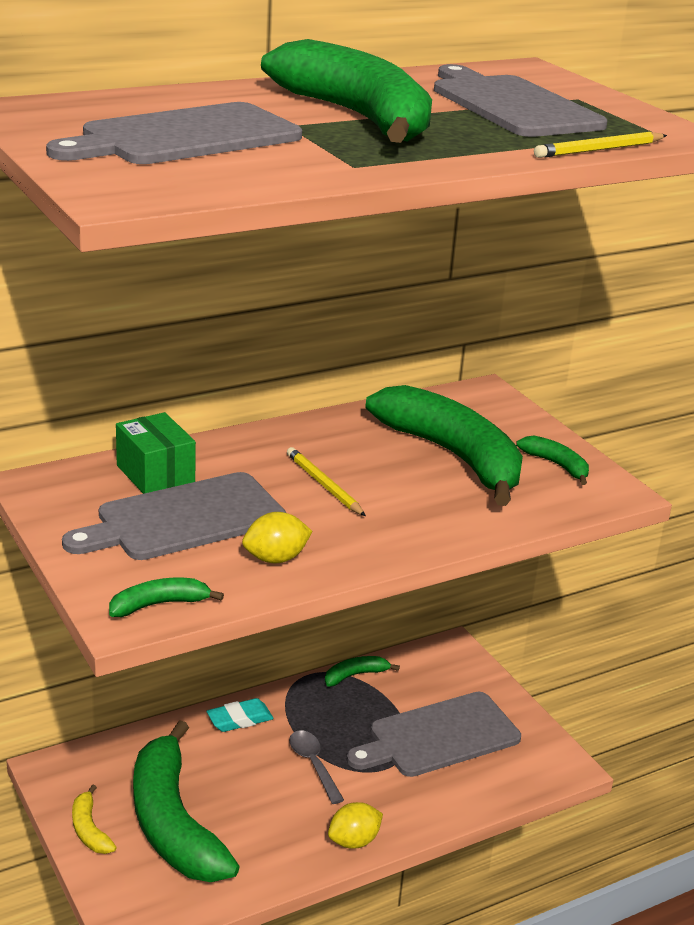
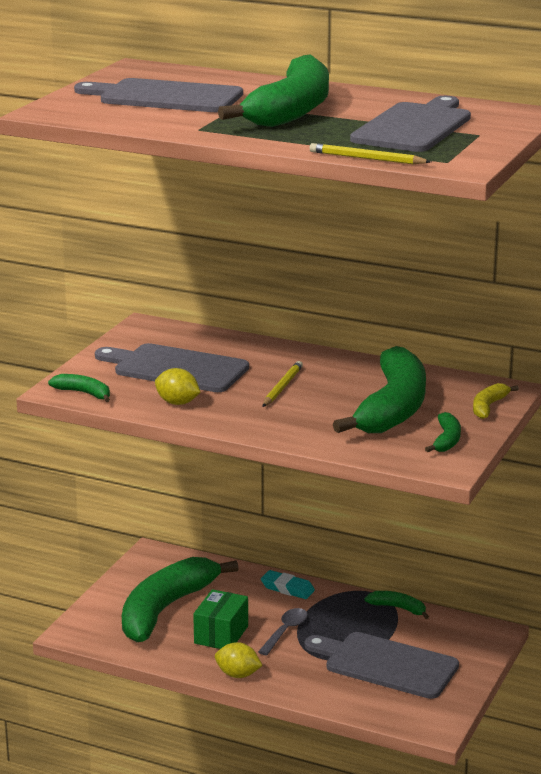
camera: 55 degrees right, 5 degrees down
yellow banana [72,785,117,854] -> yellow banana moved to [473,383,519,419]
green box [116,412,196,494] -> green box moved to [193,589,248,649]

